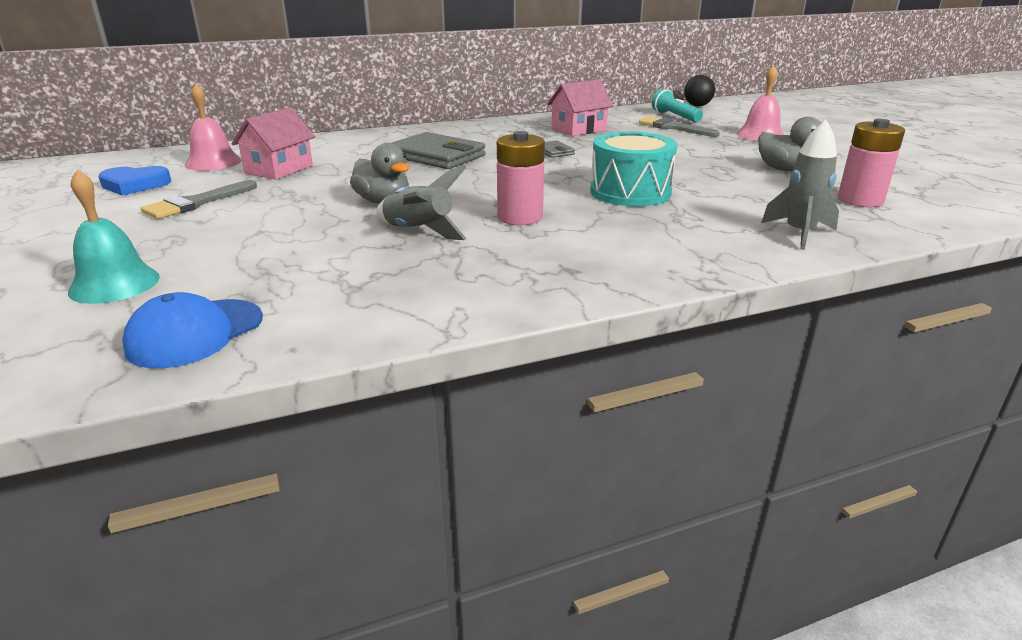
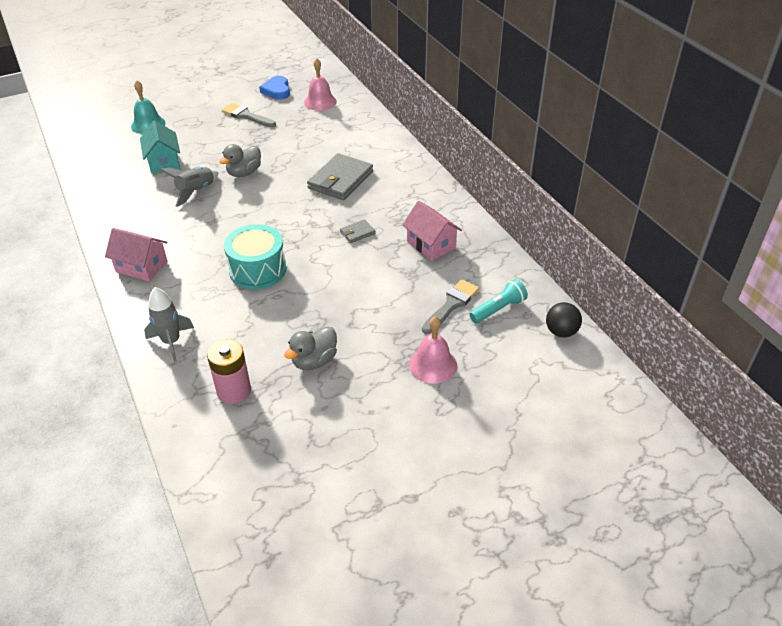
camera: 85 degrees right, 15 degrees up
blue cap [122,292,263,368] -> none
pink house [232,107,315,180] -> pink house moved to [105,228,168,281]
pink battery [497,131,545,225] -> none
none -> turquoise house [140,121,180,174]

